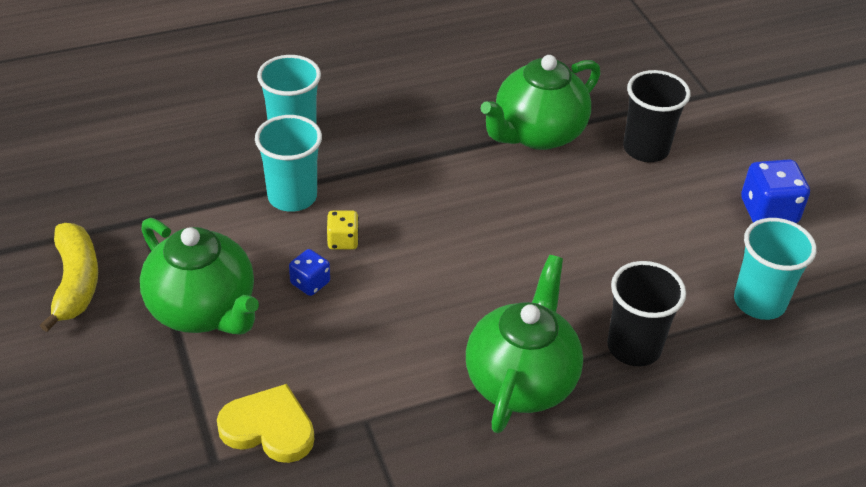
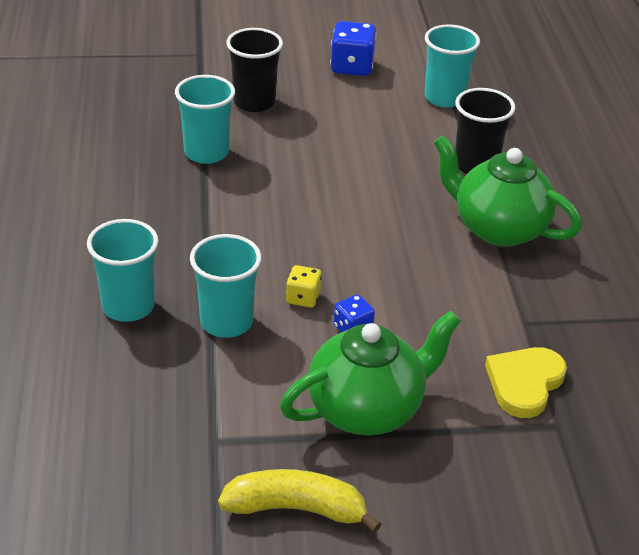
camera: 75 degrees left, 5 degrees down
green teapot [480,55,600,150] -> turquoise cup [175,75,235,164]

